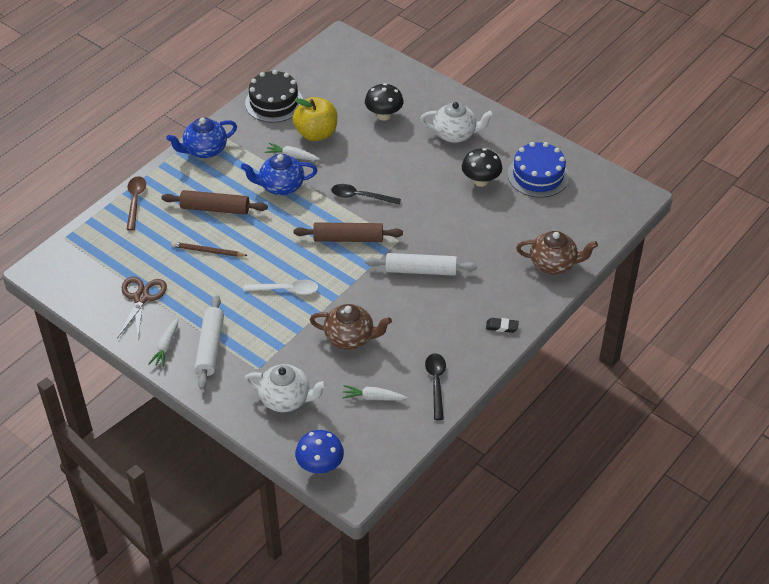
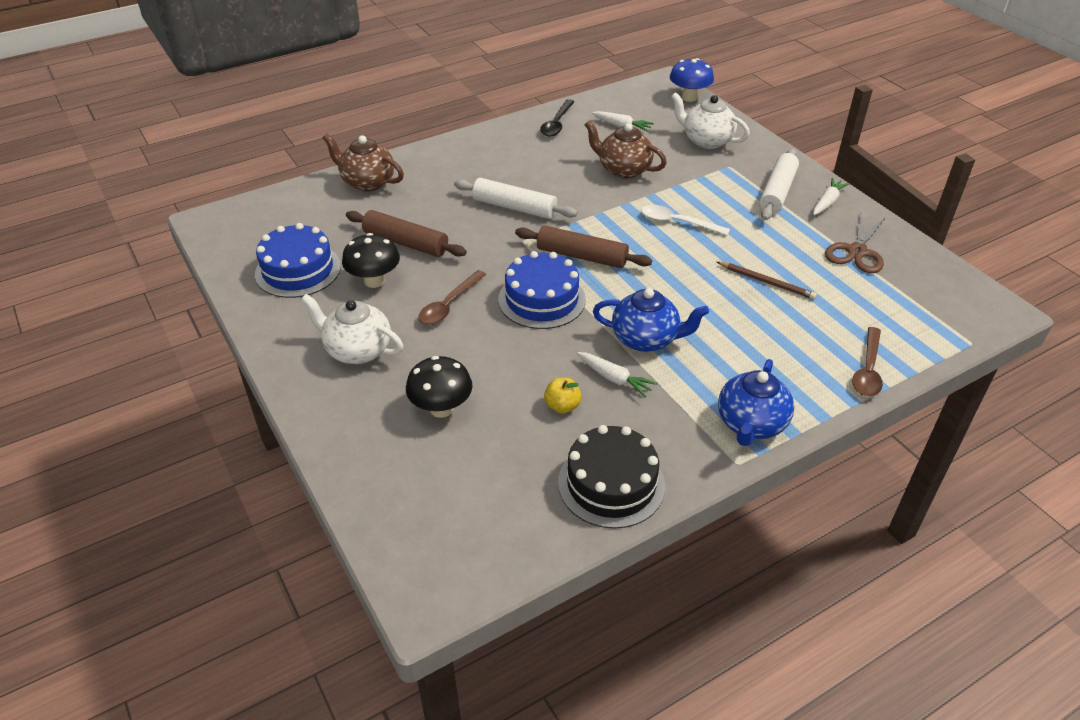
camera: 160 degrees left, 5 degrees down
brown rolling pin [161,190,268,215] -> brown rolling pin moved to [346,210,467,257]
blue teapot [166,118,237,158] -> blue teapot turned 120 degrees clockwise [718,359,794,446]
yellow apple [293,97,337,141] -> yellow apple [544,378,582,414], size x0.50
black spoon [331,184,401,205] -> blue cake [498,251,586,329]
black eraser [486,318,519,333] -> none
none -> brown spoon [418,270,487,325]

